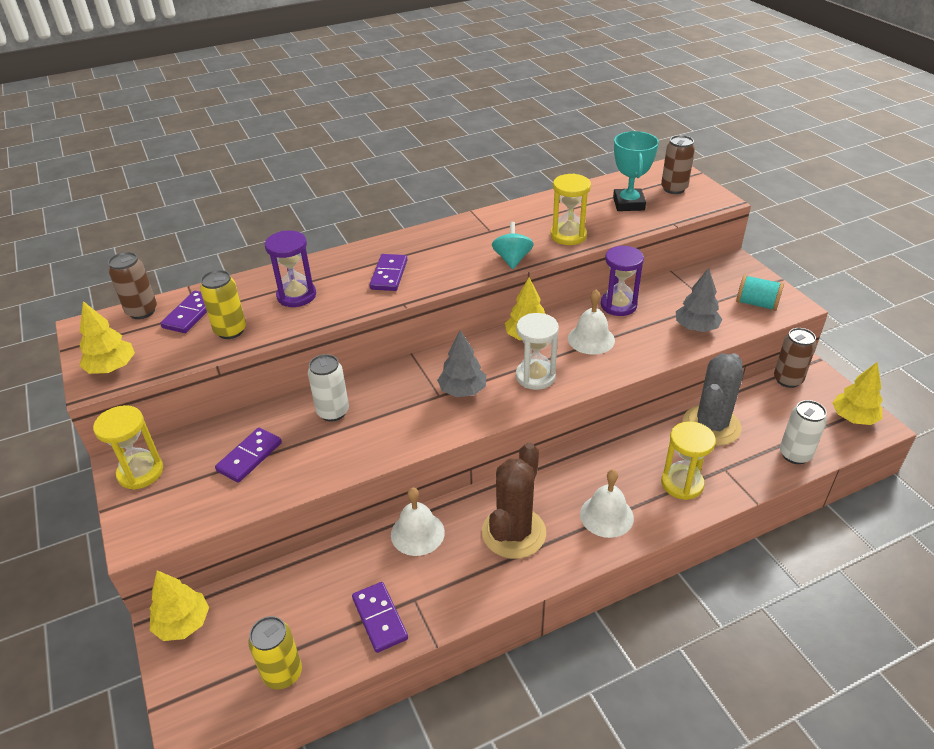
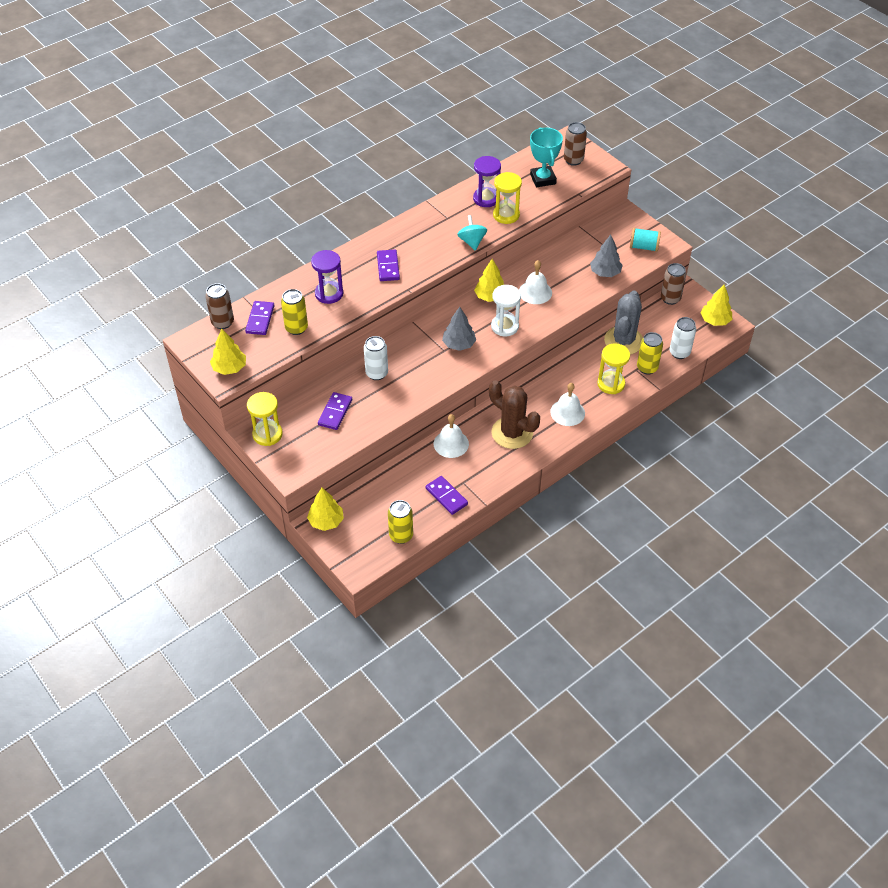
camera: 15 degrees left, 10 degrees up
brown cactus [482,442,546,559] -> brown cactus turned 60 degrees counterclockwise [489,380,540,449]
purple hourglass [601,245,644,316] -> purple hourglass moved to [473,156,501,207]
none -> yellow can [637,332,663,375]

